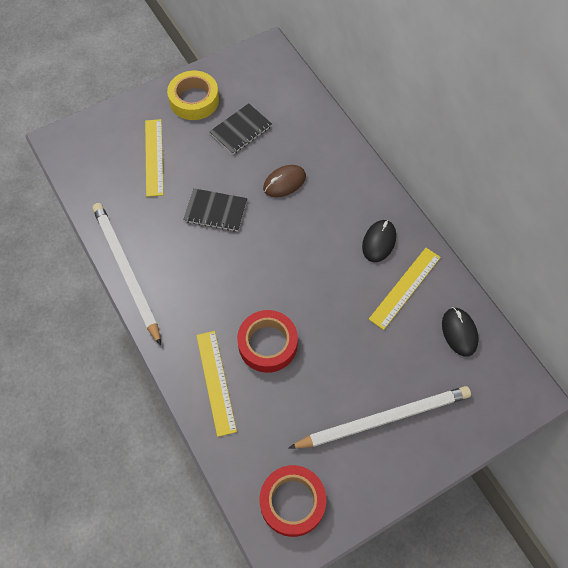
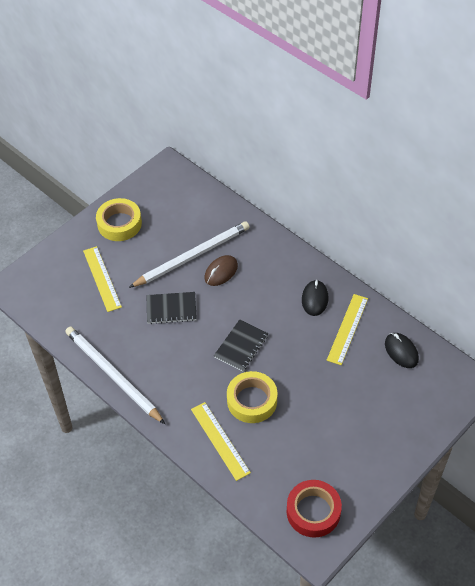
camera: 15 degrees left, 10 degrees down
black notebook [209,103,272,155] -> black notebook moved to [214,319,268,371]
red tape [237,310,298,373] -> yellow tape [227,371,277,423]
white pencil [289,386,471,449] -> white pencil moved to [129,221,250,288]

